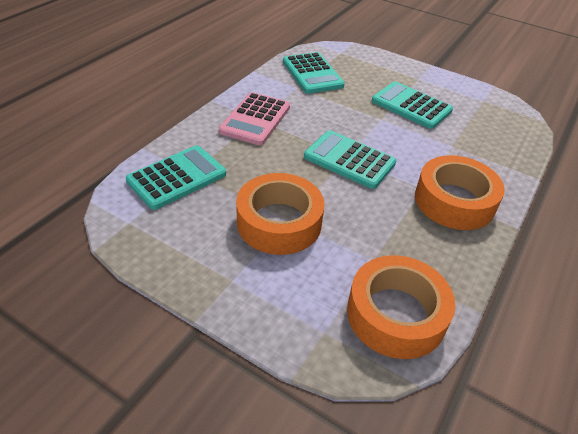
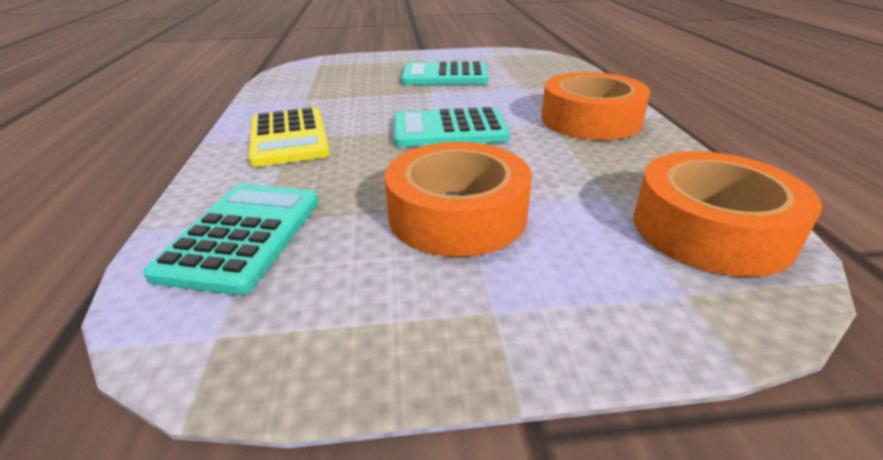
camera: 35 degrees left, 10 degrees down
pink calculator [219,92,290,145] -> yellow calculator [248,107,330,167]
turquoise calculator [283,52,345,94] -> none

